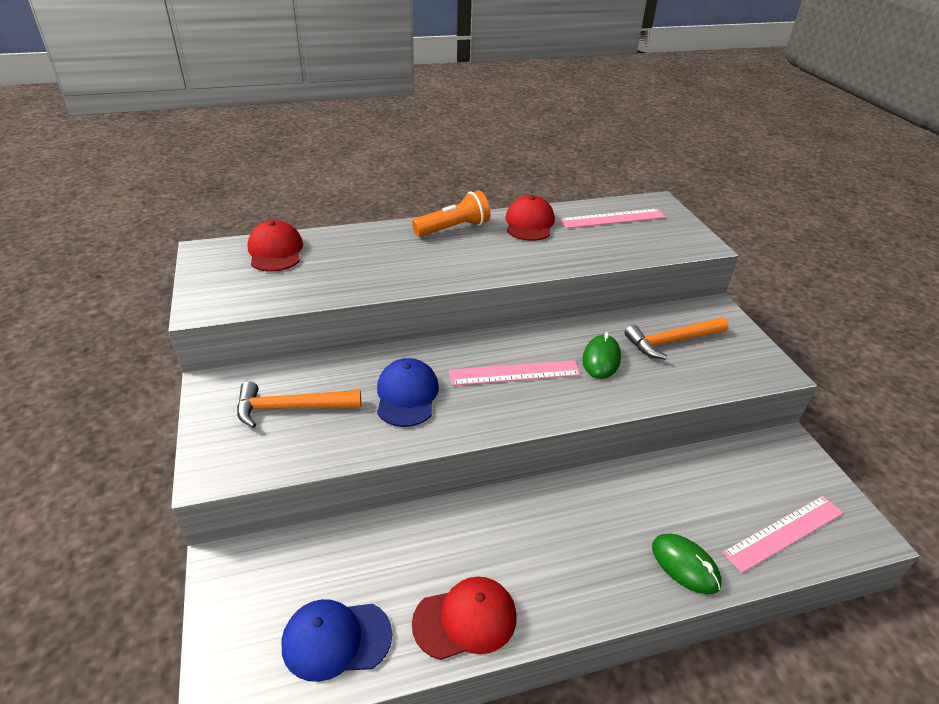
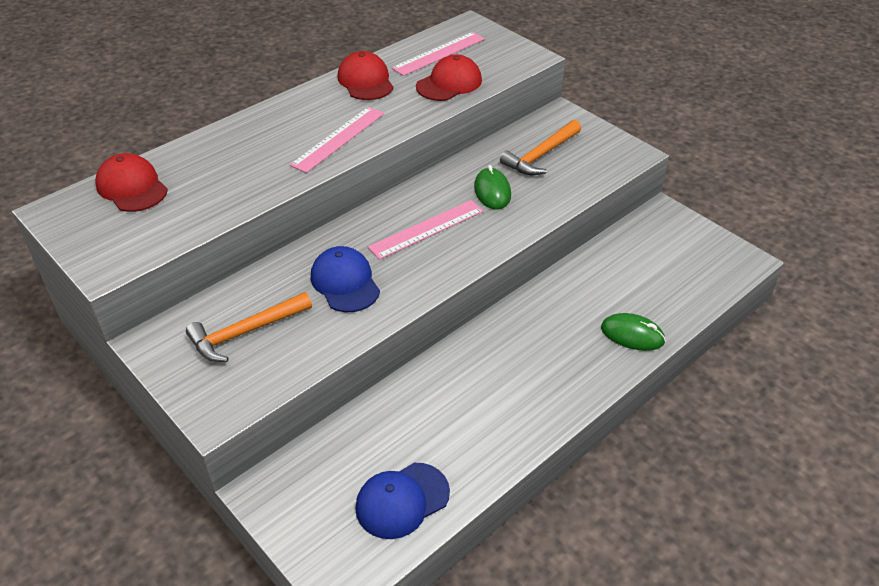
camera: 25 degrees left, 5 degrees up
orange flashlight [412,190,490,237] -> none
red cap [412,577,517,660] -> red cap moved to [416,54,482,101]
pink ruler [722,496,843,573] -> pink ruler moved to [290,107,384,173]

